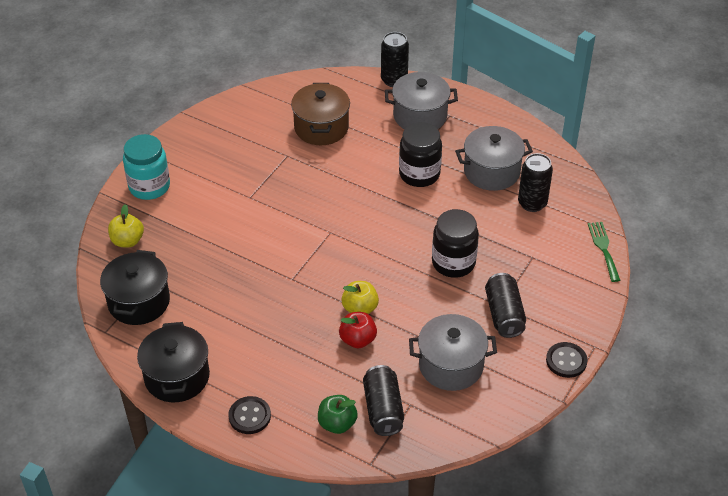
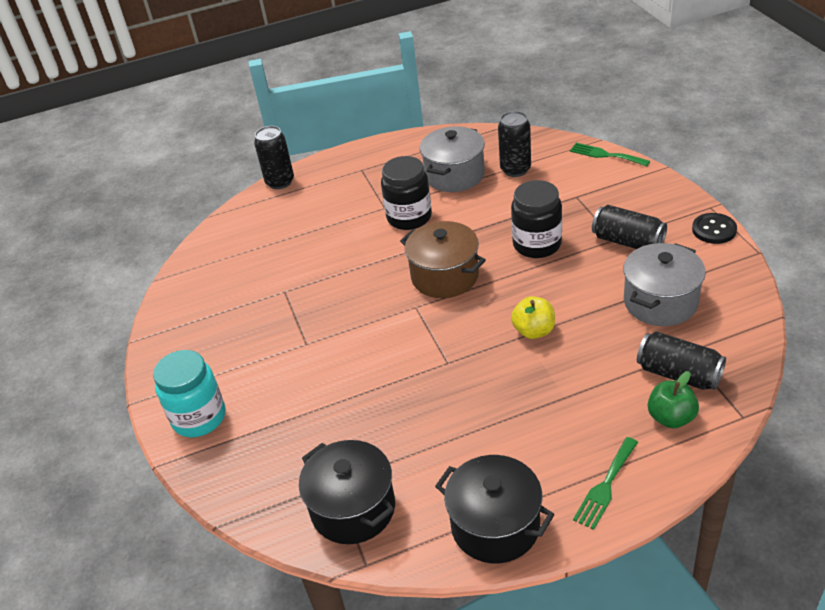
camera: 45 degrees left, 5 degrees down
yellow apple [108,204,144,247] -> none
black button [228,396,271,434] -> green fork [573,437,638,530]
brown pot [291,83,350,145] -> brown pot moved to [400,221,486,298]
red apple [339,312,377,348] -> none
grey pot [385,72,458,129] -> none

